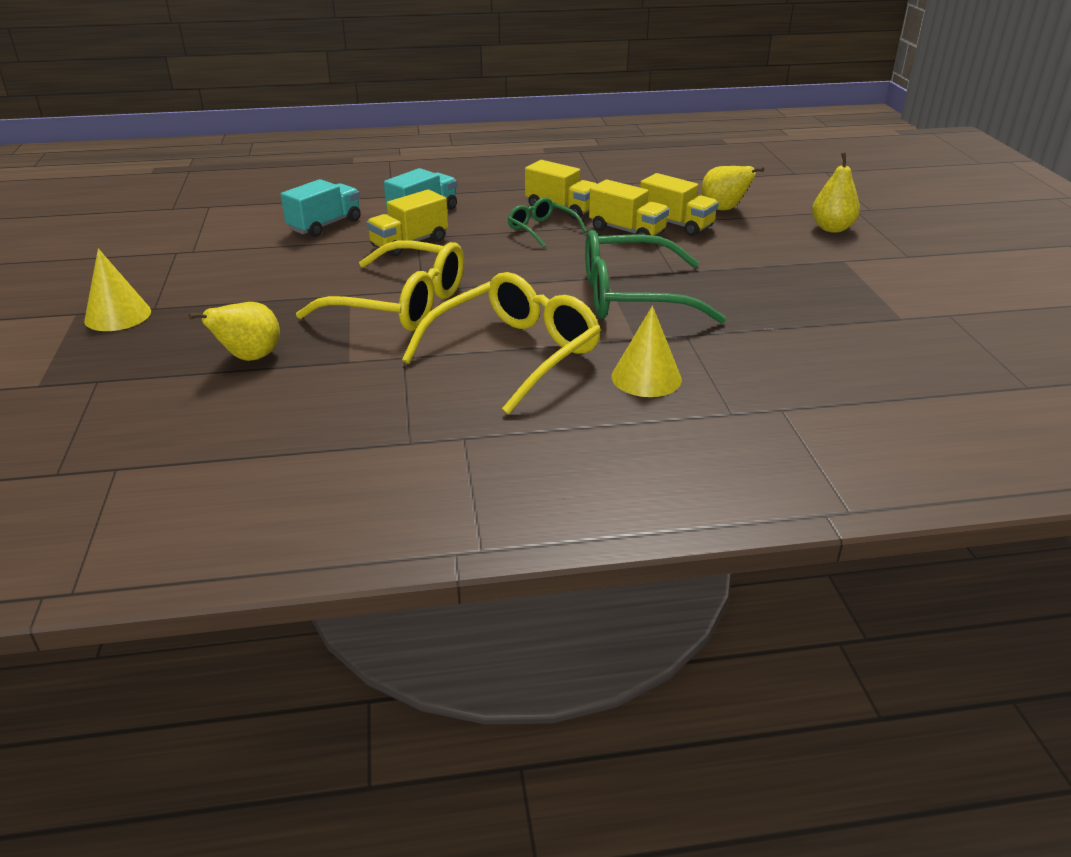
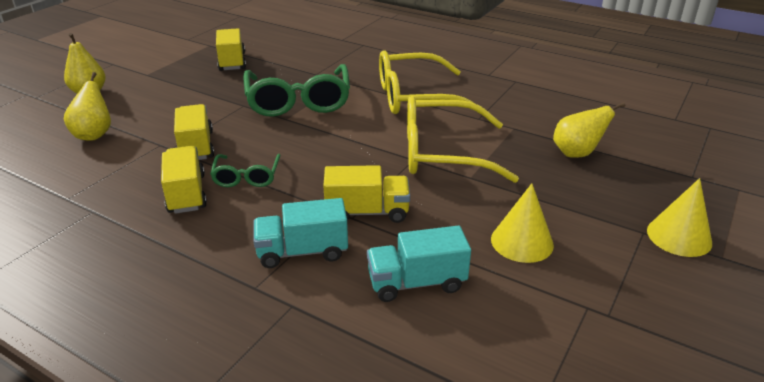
camera: 140 degrees left, 0 degrees up
yellow glasses [296,240,464,331] -> yellow glasses turned 60 degrees counterclockwise [407,96,519,183]
green glasses [585,230,726,324] -> green glasses turned 45 degrees clockwise [243,64,350,117]
yellow cone [611,306,682,397] -> yellow cone moved to [491,183,554,263]
yellow truck [640,173,719,236] -> yellow truck moved to [216,28,246,71]

